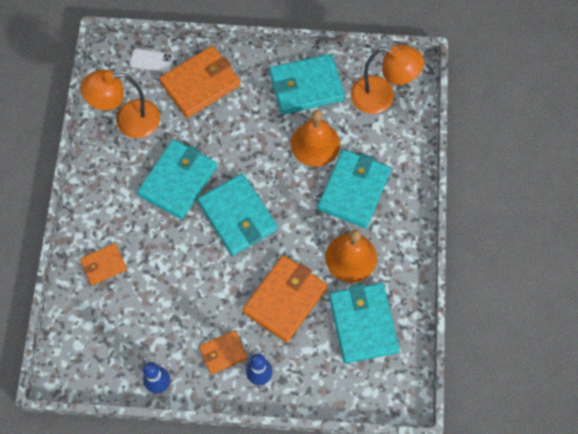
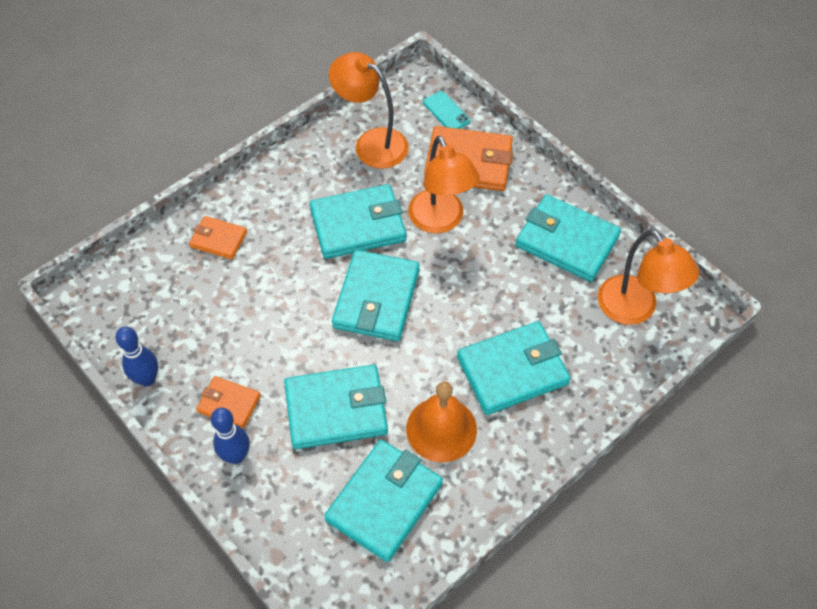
camera: 45 degrees right, 10 degrees down
white phone [129,49,174,73] -> turquoise phone [423,91,470,129]
orange wallet [242,255,327,343] -> turquoise wallet [284,364,388,449]
orange bell [291,110,340,167] -> none
none -> orange lamp [408,136,480,233]

